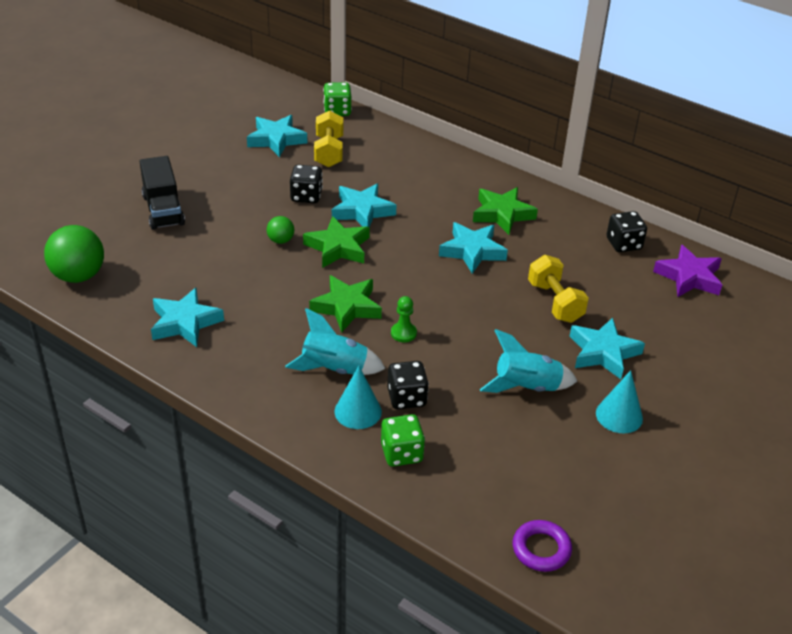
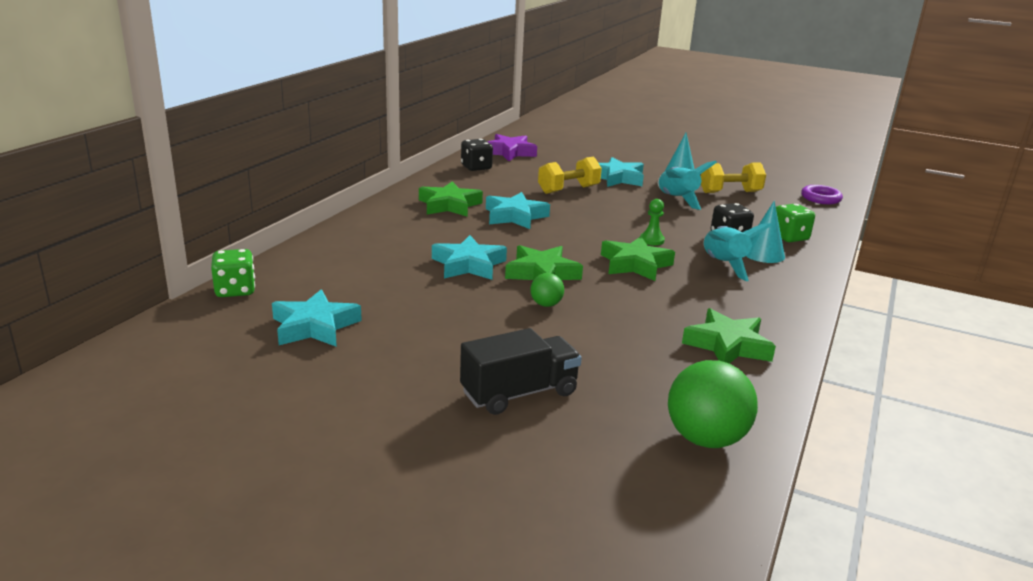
camera: 100 degrees left, 15 degrees down
turquoise star [151,288,224,347] -> green star [682,308,776,364]
black dice [290,165,323,203] -> none
yellow dumbbell [314,110,343,168] -> yellow dumbbell moved to [701,163,766,193]

